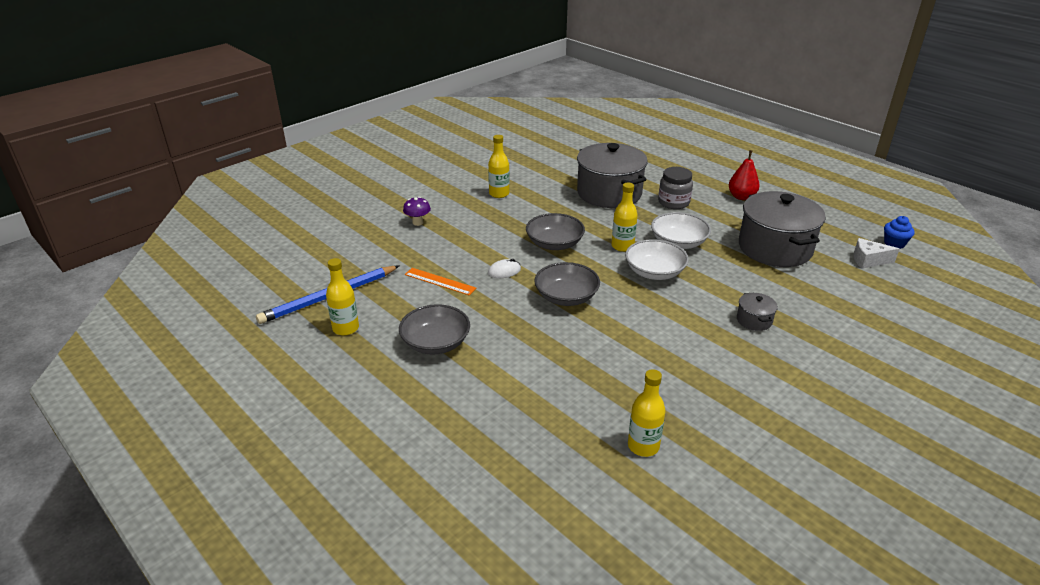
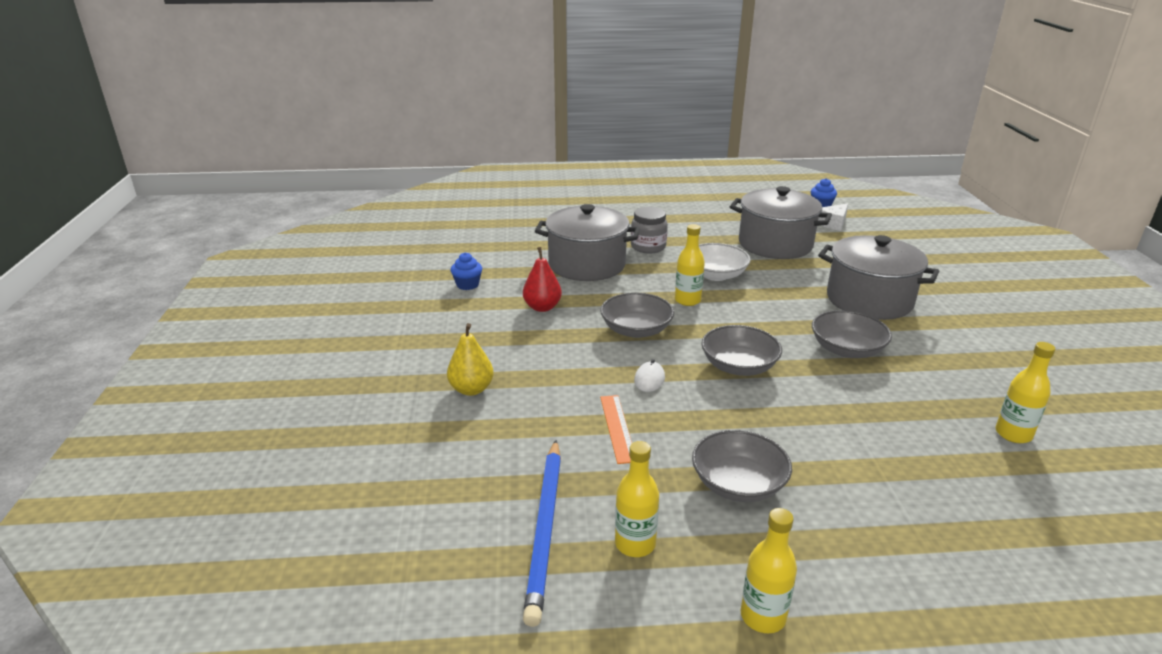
camera: 50 degrees left, 5 degrees down
purple mushroom [403,197,431,226] -> yellow pear [447,323,494,396]
orange ruler [405,268,476,295] -> orange ruler turned 75 degrees counterclockwise [600,395,632,464]
yellow bottle [488,135,510,198] -> yellow bottle moved to [741,508,797,633]
white bowl [625,239,689,280] -> none
red pear [729,150,760,200] -> red pear moved to [523,247,562,312]
grey pot [737,293,778,331] -> grey pot [818,235,940,320], size x2.37
none -> blue cupcake [450,252,482,290]
none -> grey bowl [812,310,892,358]

